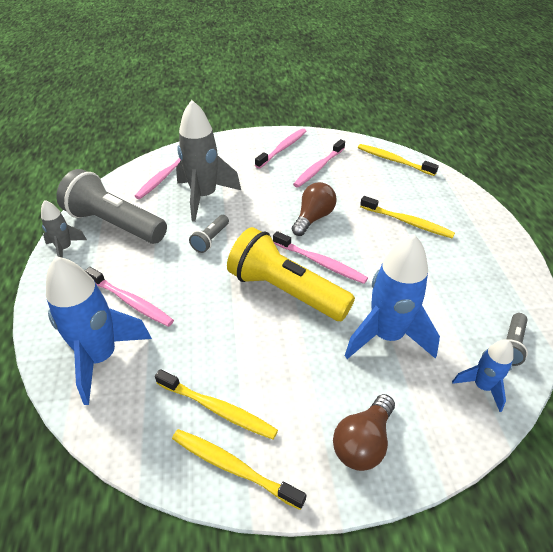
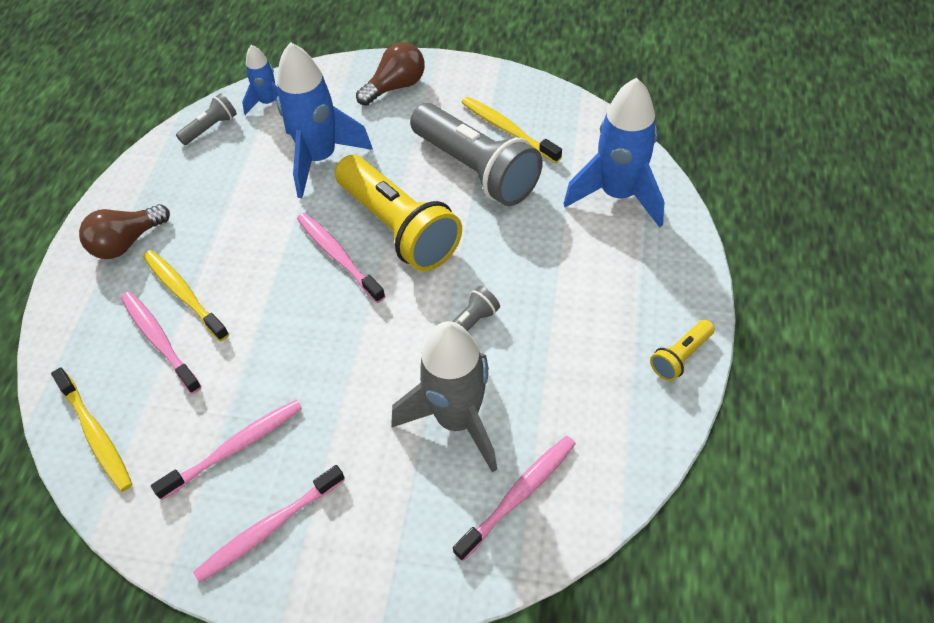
camera: 160 degrees left, 10 degrees up
grey rocket [41,200,87,258] -> yellow flashlight [650,320,715,381]
grey flashlight [56,169,167,244] -> grey flashlight moved to [410,103,543,206]
pink toothbrush [85,267,174,327] -> pink toothbrush moved to [121,291,202,394]
yellow toothbrush [172,429,306,510] -> none
brown light bulb [292,182,337,236] -> brown light bulb moved to [79,204,170,259]

